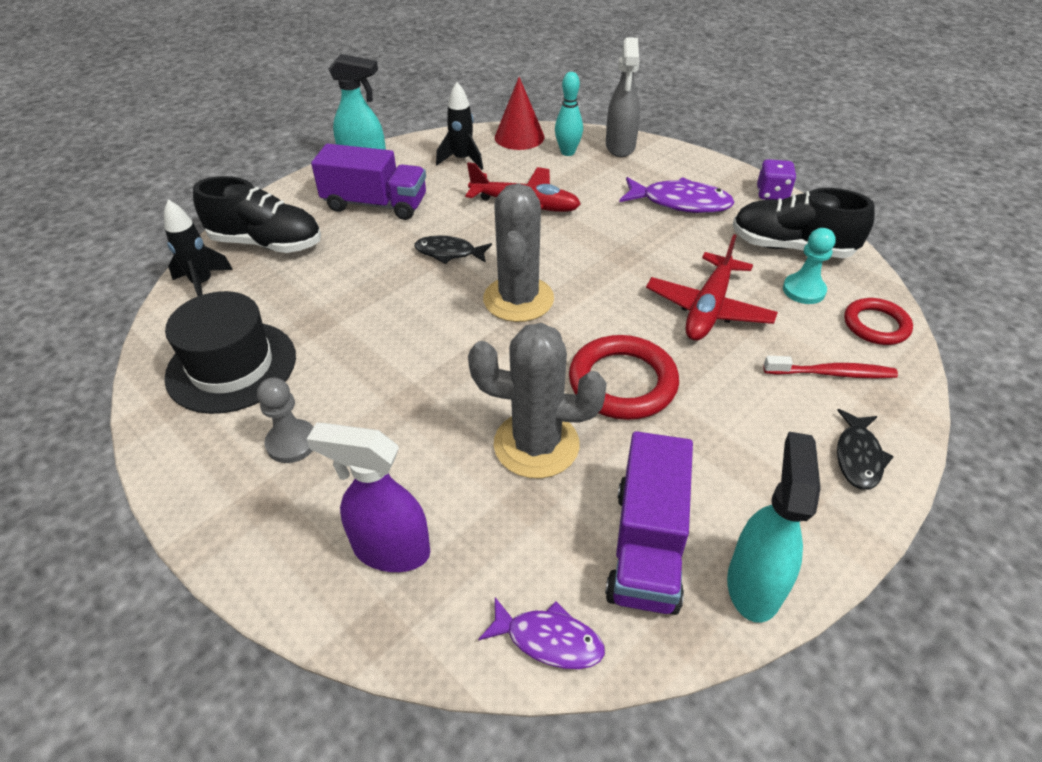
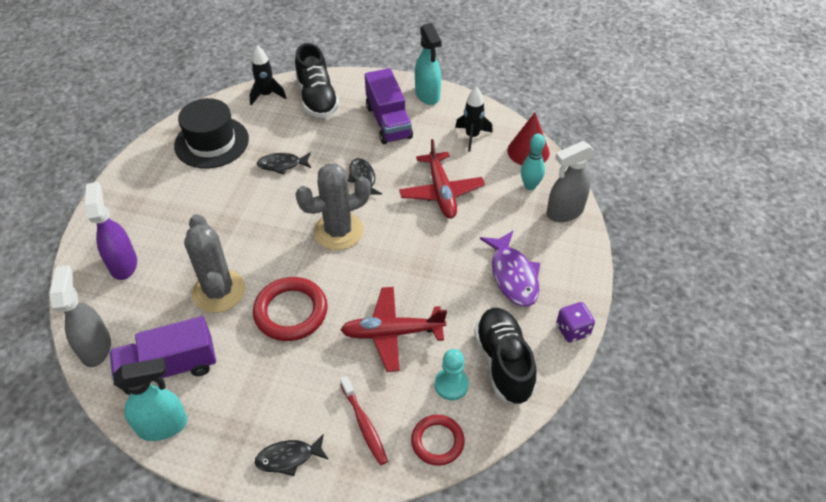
camera: 60 degrees right, 5 degrees up
grey pawn [257,377,313,463] -> none
purple fish [478,597,605,669] -> grey spray bottle [49,265,111,367]
none -> black fish [257,152,311,174]

